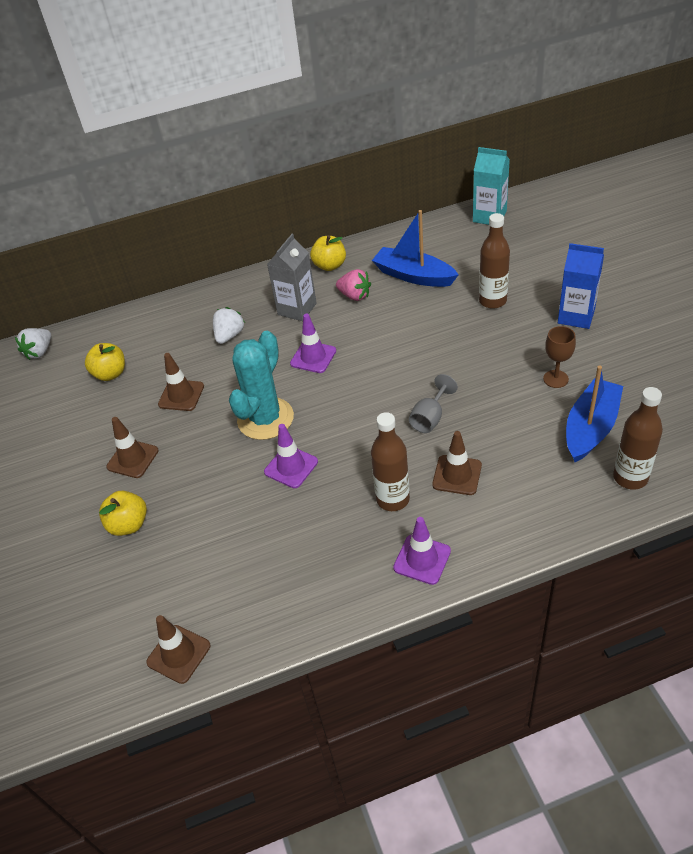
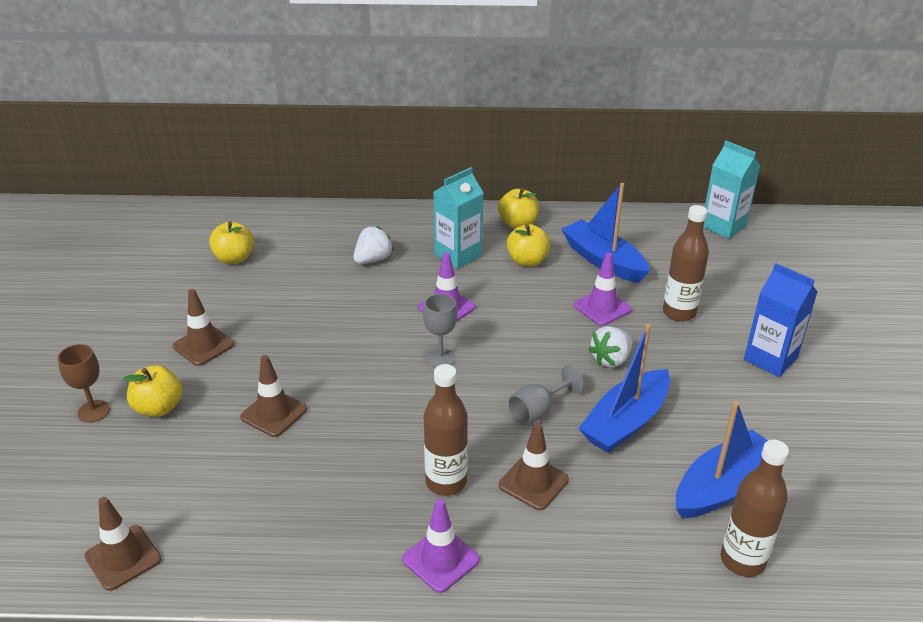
camera: 15 degrees right, 10 degrees down
white strawberry [15,328,51,360] -> white strawberry moved to [588,326,633,368]
brown traffic cone [158,353,204,411] -> brown traffic cone moved to [240,355,307,437]
turquoise cactus [229,331,294,440] -> none
purple traffic cone [264,424,318,488] -> purple traffic cone moved to [574,253,632,326]
grey carton [267,234,317,321] -> turquoise carton [433,167,484,269]
pink strawberry [336,269,371,301] -> yellow apple [507,224,550,267]
brown goblet [543,326,576,388] -> brown goblet moved to [58,344,110,423]
none -> grey goblet [423,294,457,367]
none -> blue boat [578,324,670,453]

